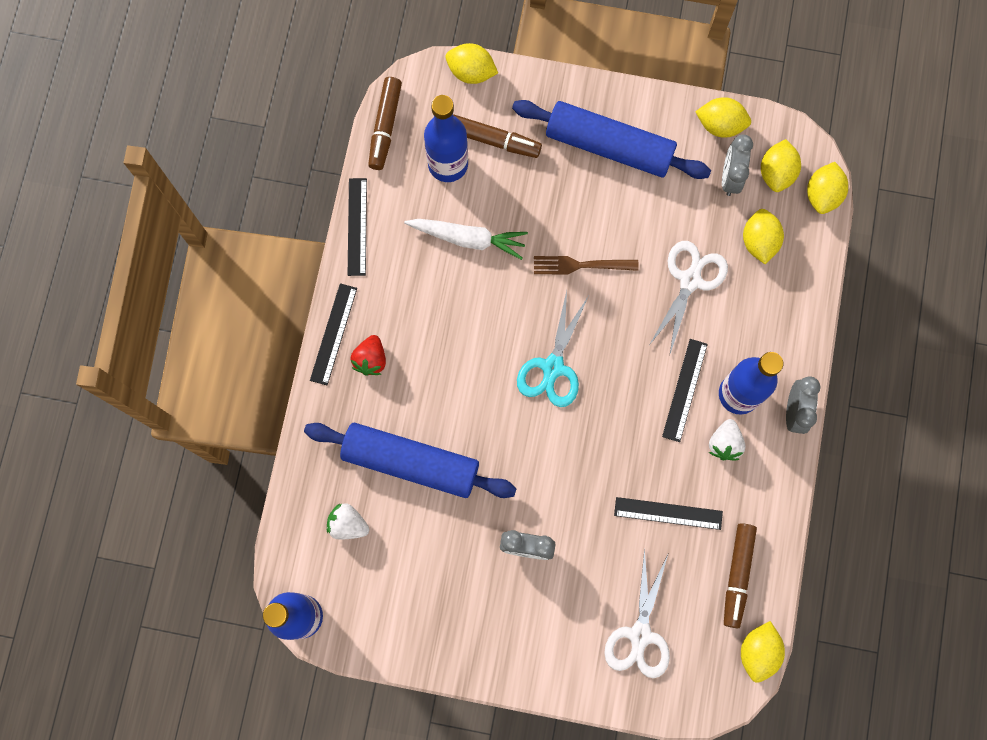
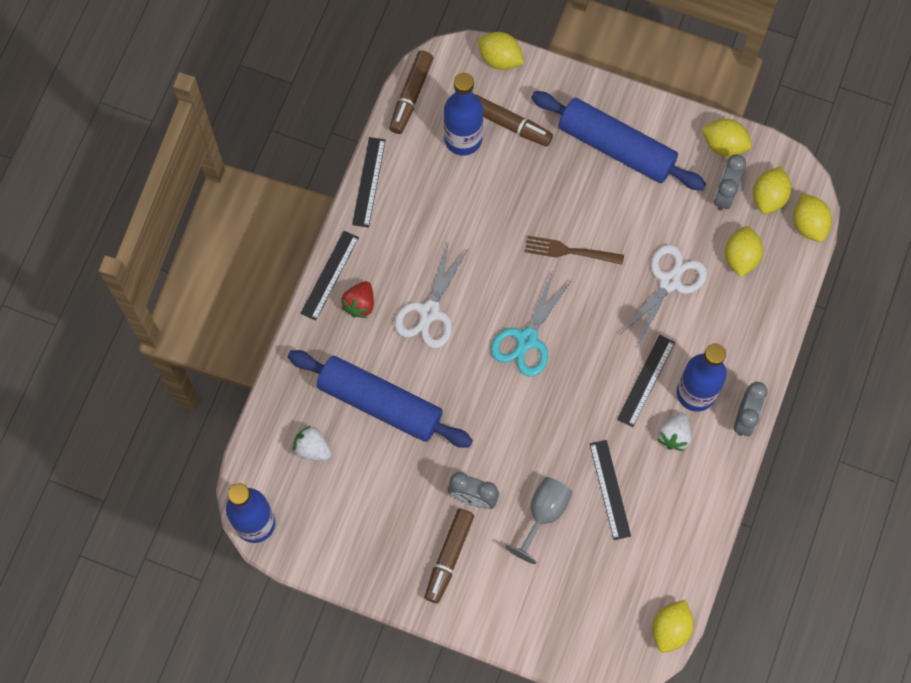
camera: 10 degrees right, 5 degrees down
white carrot [404,219,528,260] -> none
white scissors [604,548,670,678] -> white scissors moved to [394,241,468,348]
black ruler [614,497,723,530] -> black ruler turned 60 degrees clockwise [590,440,631,540]
brown marker [724,523,757,629] -> brown marker moved to [425,509,474,603]
yellow lemon [807,162,848,214] -> yellow lemon turned 45 degrees counterclockwise [793,193,832,242]
none -> grey goblet [505,477,572,564]

